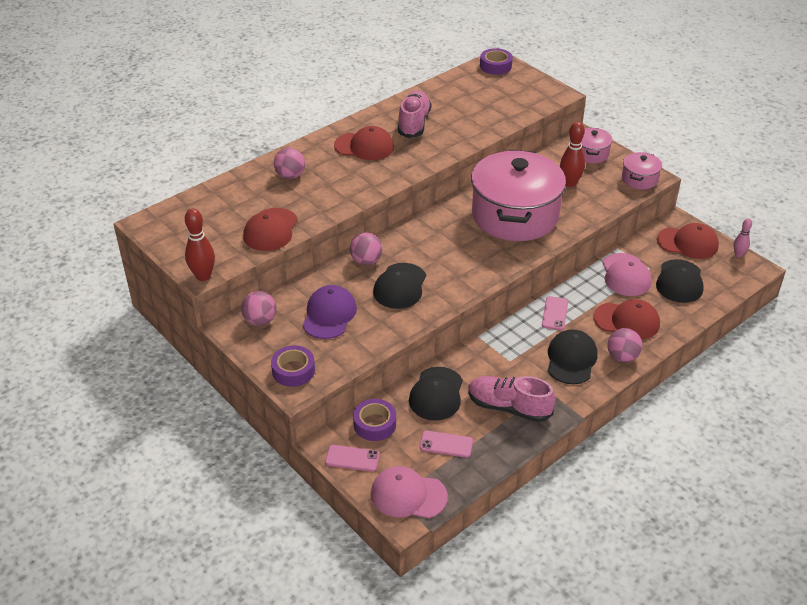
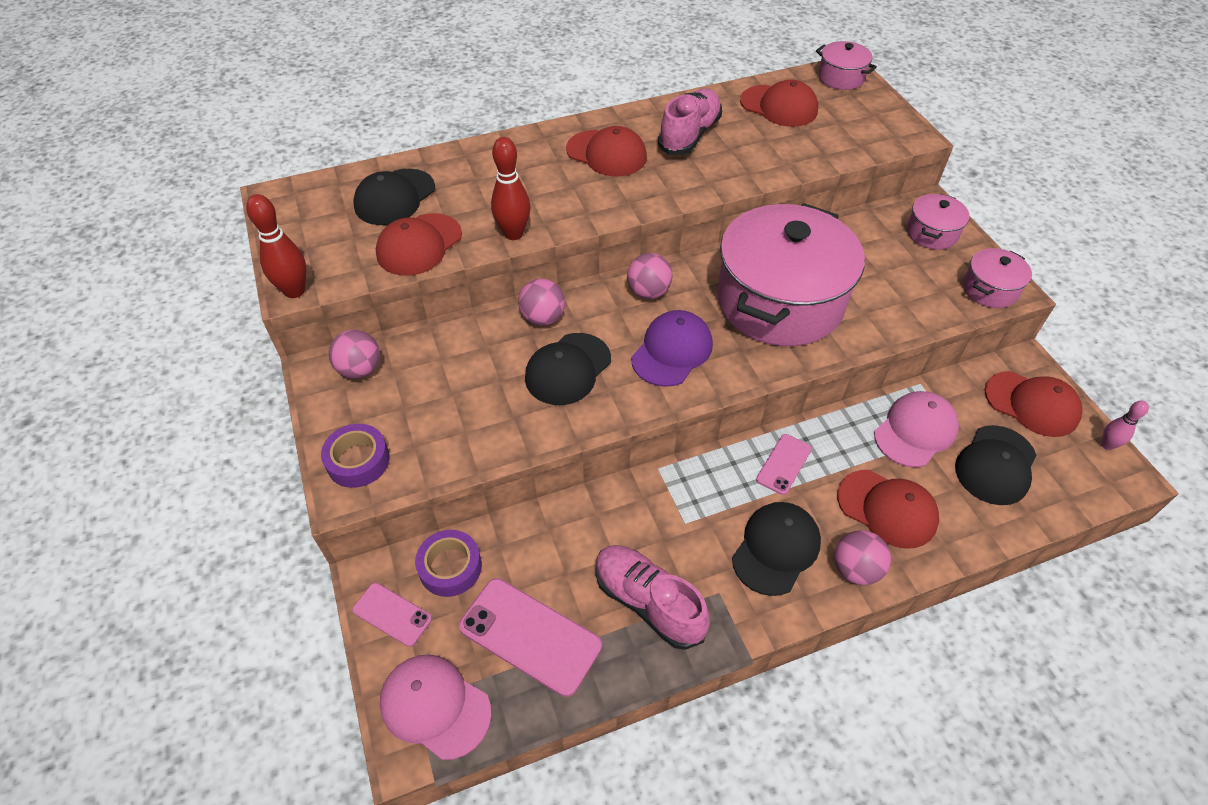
camera: 20 degrees right, 10 degrees up
pink ball [274,148,305,179] -> pink ball moved to [627,253,673,299]
purple cap [302,285,357,339] -> purple cap moved to [631,310,713,387]
black cap [409,367,463,421] -> black cap moved to [353,169,435,225]
pink phone [420,431,473,458] -> pink phone [459,578,602,697], size x1.76
purple tape [480,48,513,75] -> pink pot [816,41,877,90]
red bowling pin [560,122,585,187] -> red bowling pin moved to [491,137,531,240]
pink cap [602,253,652,296] -> pink cap turned 150 degrees counterclockwise [874,391,959,467]
none -> red cap [740,79,818,127]

